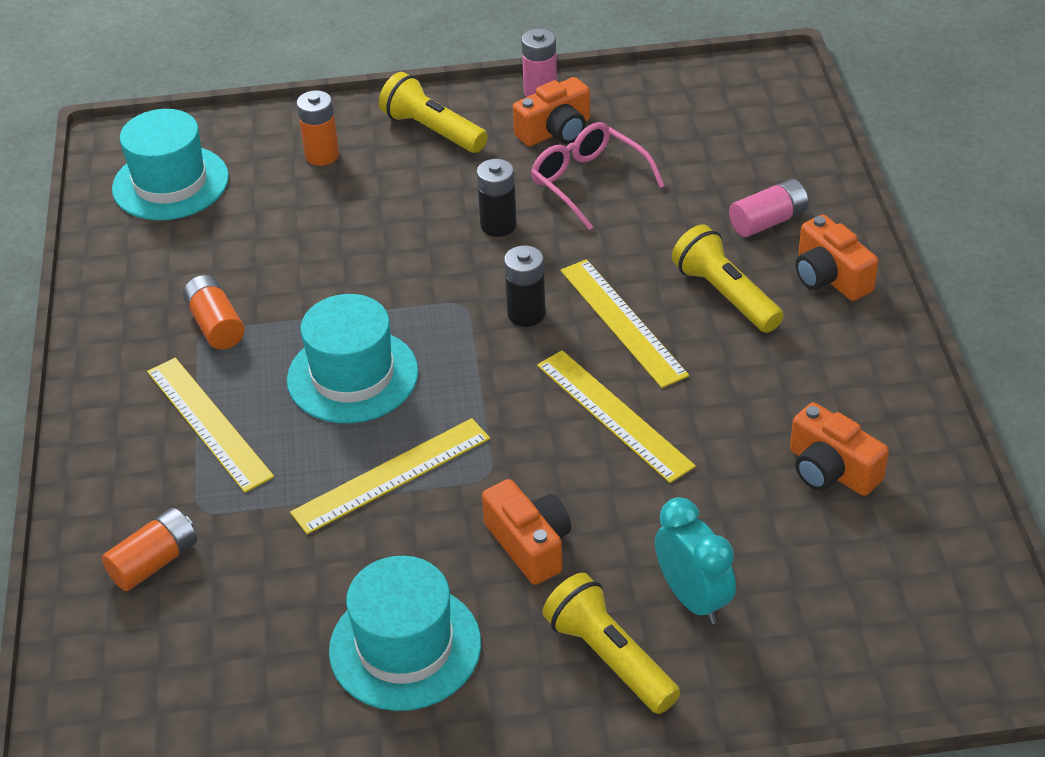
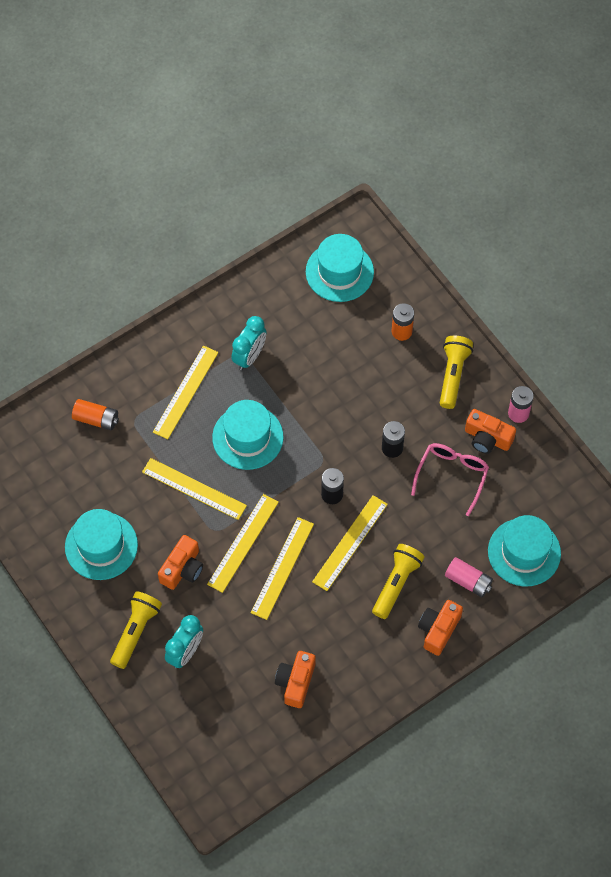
camera: 60 degrees right, 20 degrees up
orange battery [183,275,245,350] -> turquoise clock [231,316,267,370]
none -> yellow ruler [207,494,279,593]
none -> turquoise hat [488,515,561,586]

